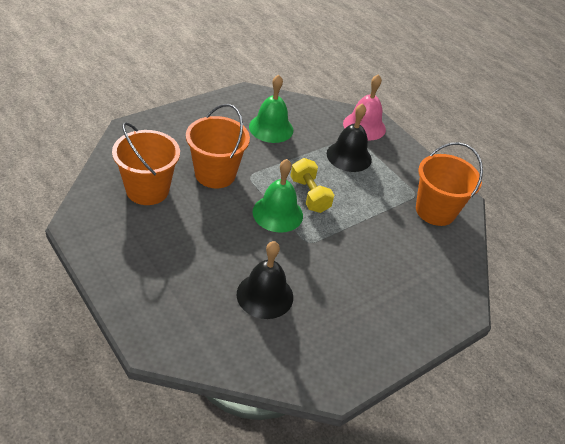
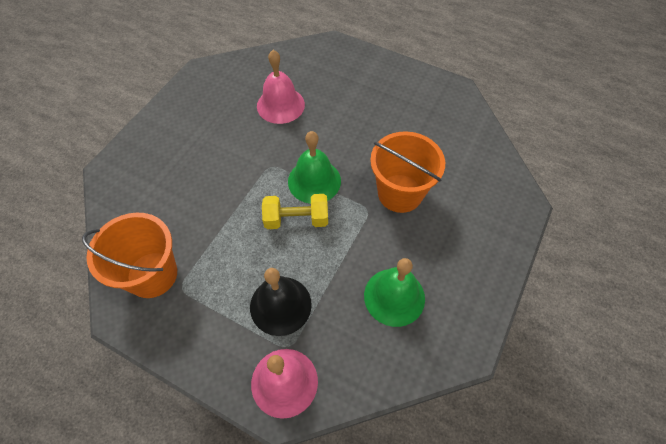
camera: 160 degrees right, 15 degrees up
orange bucket [112,122,180,205] -> none
black bell [237,241,293,319] -> pink bell [257,50,305,124]
yellow dumbbell [290,158,334,213] -> yellow dumbbell turned 45 degrees counterclockwise [262,194,328,229]

